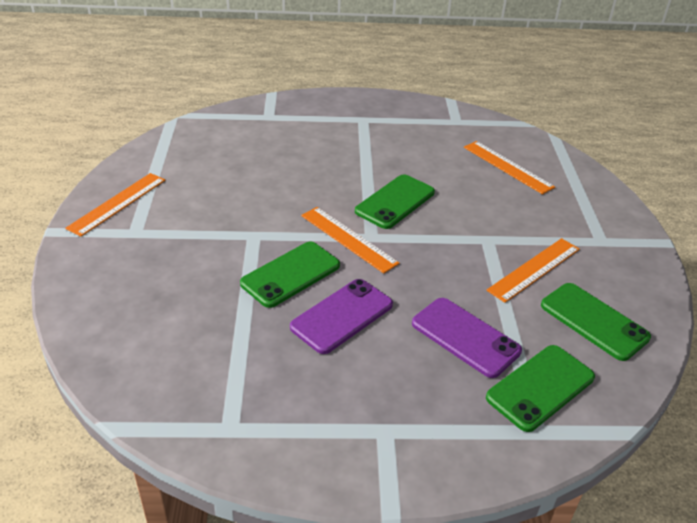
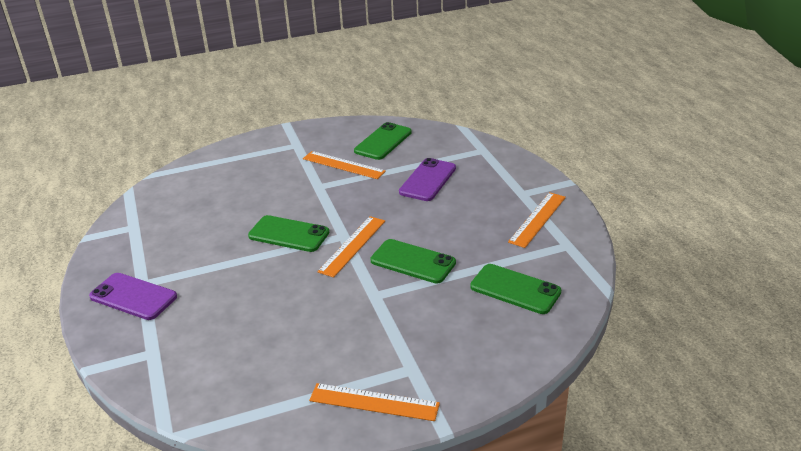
camera: 105 degrees left, 5 degrees down
purple phone [290,279,393,354] -> purple phone moved to [89,273,177,320]
orange ruler [464,141,555,194] -> orange ruler moved to [508,192,566,248]
green phone [486,345,595,432] -> green phone moved to [470,264,561,314]

